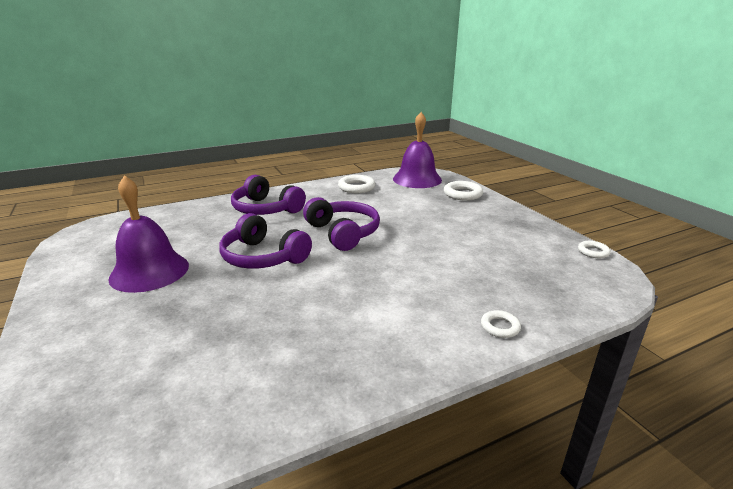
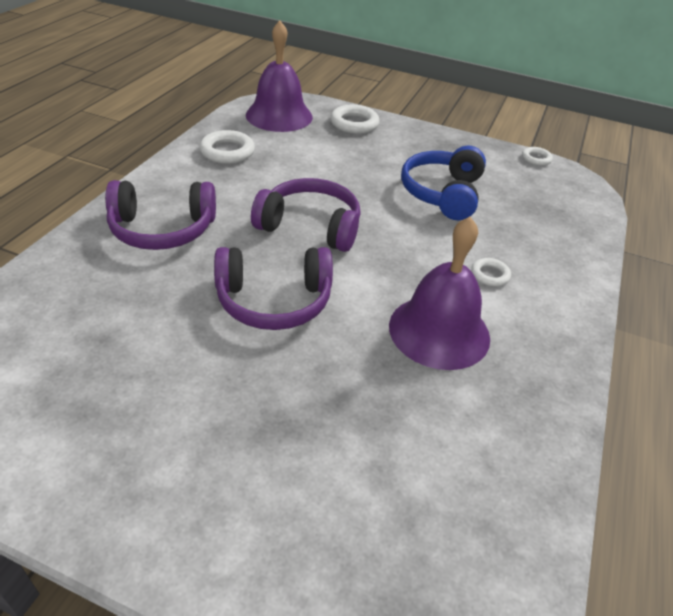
camera: 45 degrees left, 15 degrees up
purple bell [108,175,189,293] -> purple bell moved to [389,217,490,370]
white ring [481,310,521,338] -> white ring moved to [471,258,511,286]
none -> blue headphones [401,145,486,220]

